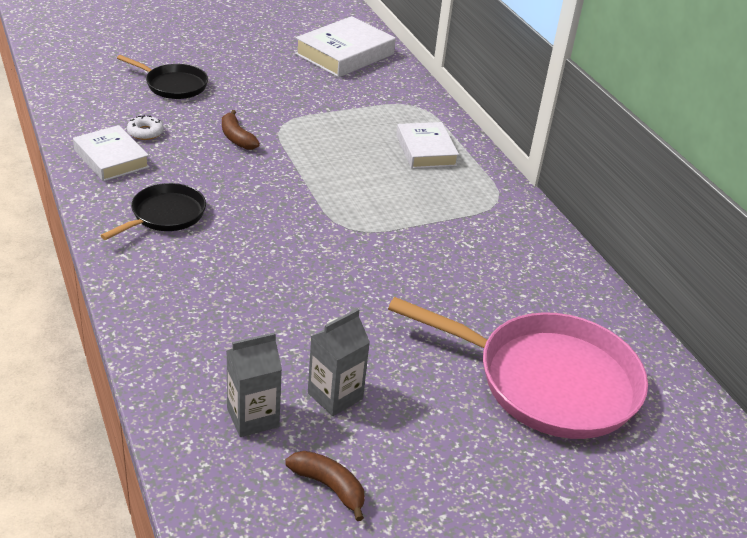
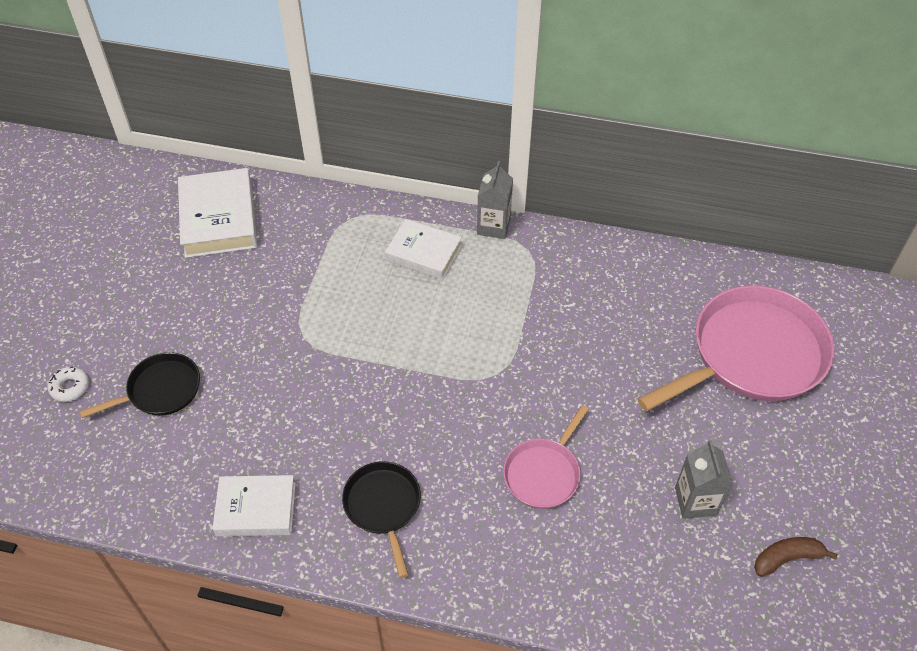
camera: 50 degrees left, 15 degrees up
white donut [127,115,164,140] -> white donut moved to [48,366,89,402]
brown banana [222,110,260,150] -> none
grey carton [226,332,282,437] -> grey carton moved to [477,161,513,239]
none -> pink pan [503,405,589,509]

